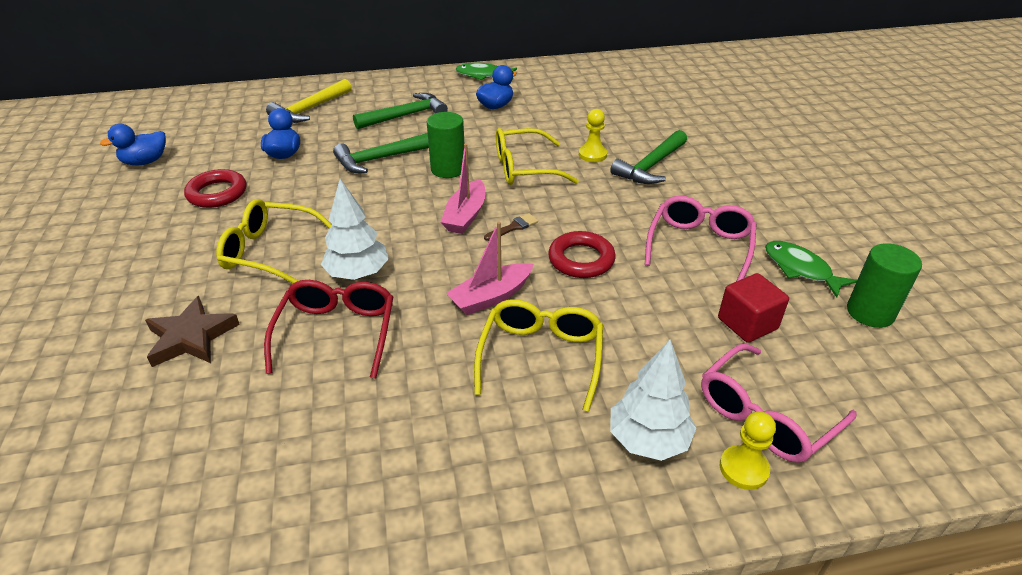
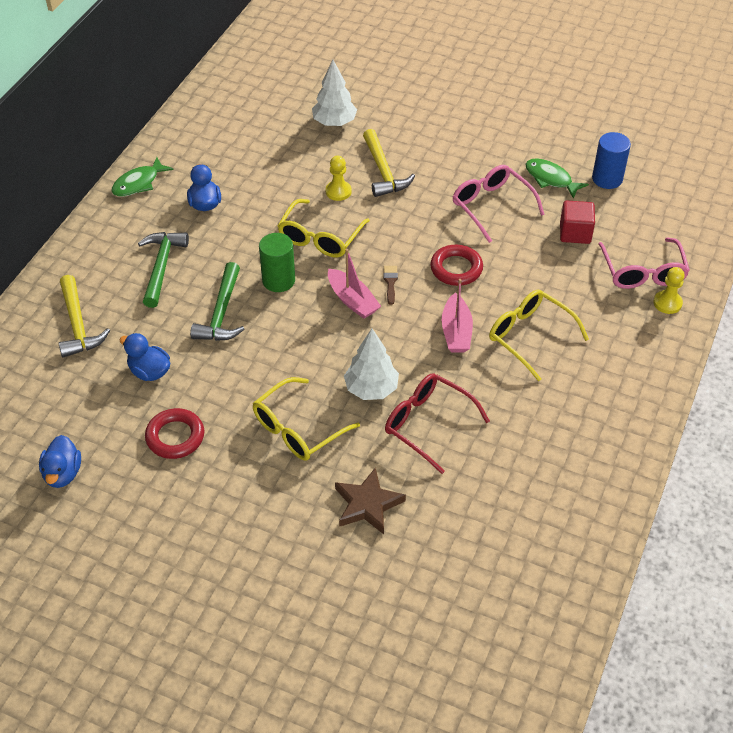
camera: 55 degrees left, 10 degrees up
green hammer [610,130,687,184] -> yellow hammer [363,129,415,197]
white tree [610,340,696,461] -> white tree moved to [312,60,357,126]
green fish [765,241,857,298] -> green fish turned 45 degrees clockwise [525,159,589,199]
green cylinder [847,243,922,328] -> blue cylinder [592,132,631,189]

